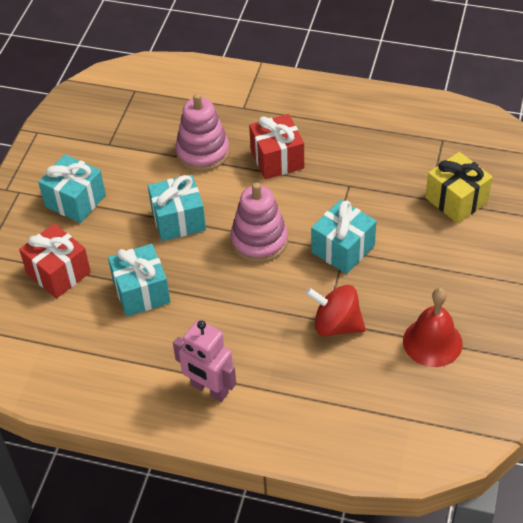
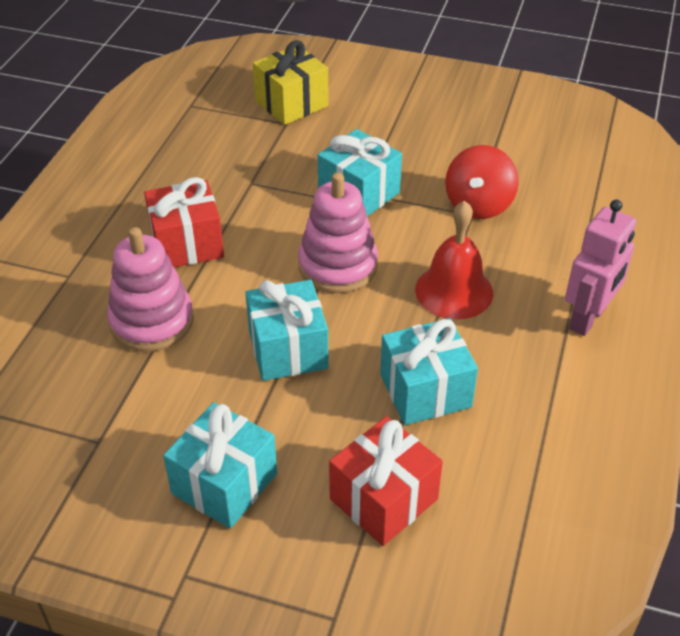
camera: 90 degrees left, 5 degrees down
red bell [403,288,463,367] -> red bell moved to [415,200,493,319]

